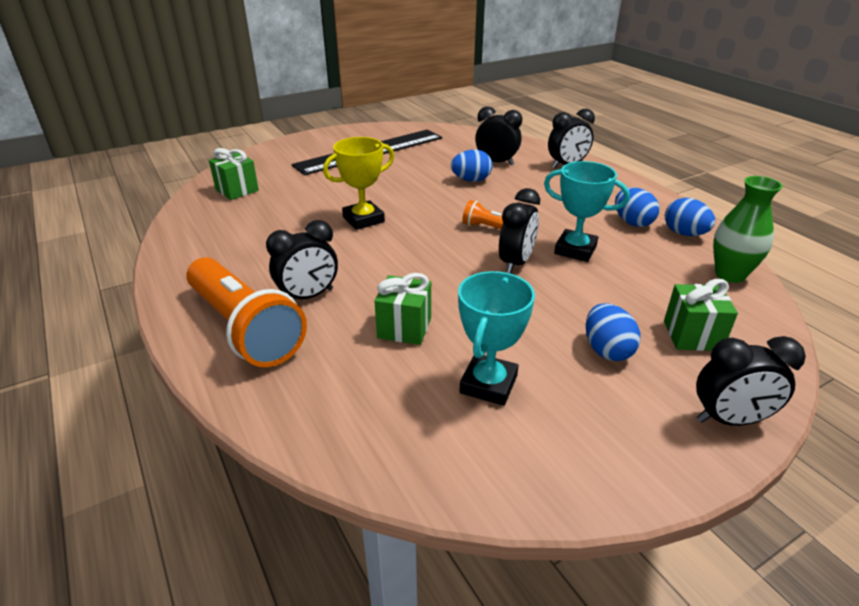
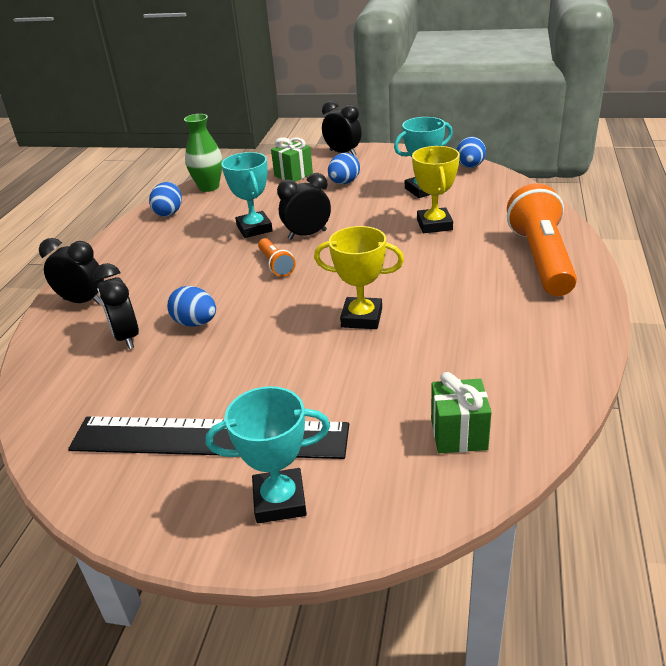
camera: 135 degrees left, 0 degrees up
black clock [266,220,338,299] -> none
green gift [375,273,431,345] -> yellow trophy [412,146,460,233]
blue egg [615,188,659,227] -> blue egg moved to [456,137,486,168]
none -> turquoise trophy [206,386,330,523]

